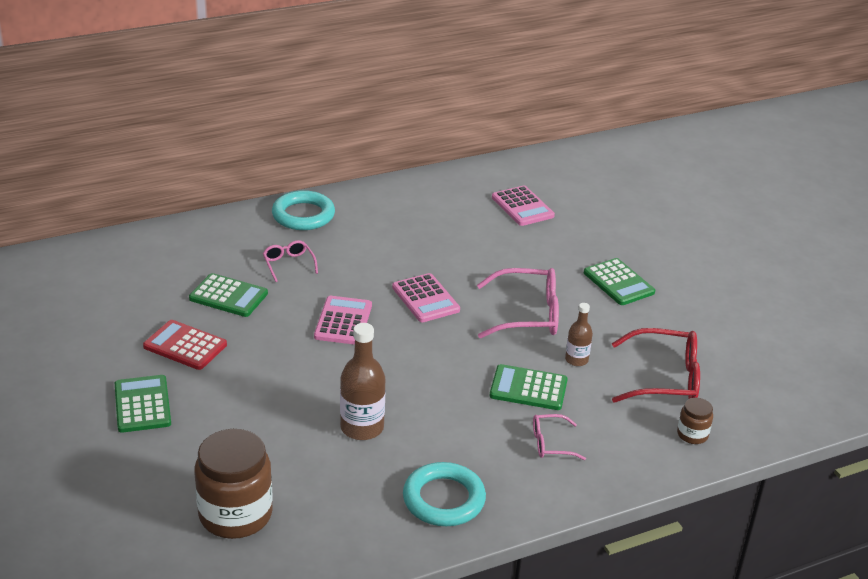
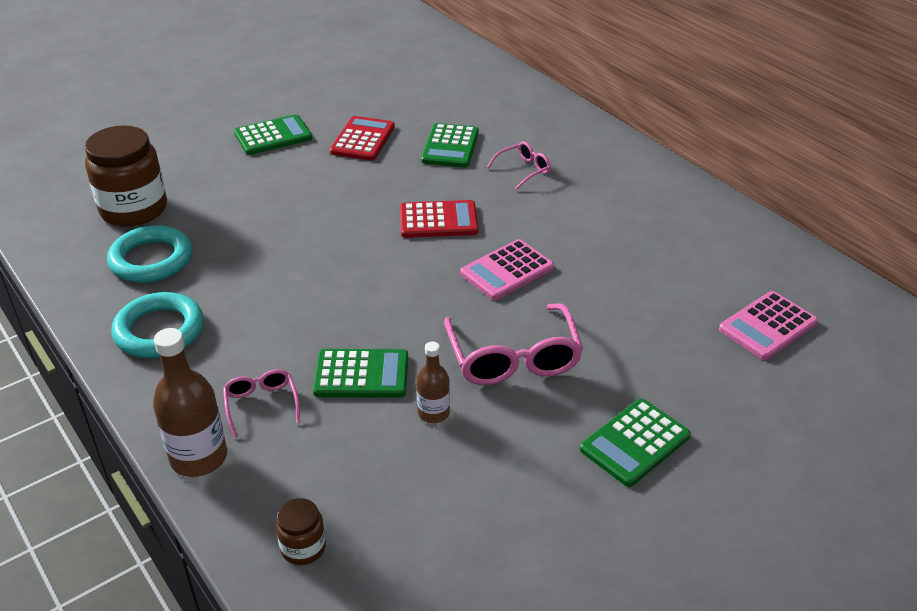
camera: 80 degrees right, 5 degrees up
turquoise ring [272,190,335,230] -> turquoise ring moved to [107,225,192,283]
pink calculator [314,296,372,345] -> red calculator [400,200,478,238]
brown bottle [340,323,385,440] -> brown bottle moved to [153,328,227,477]
green calculator [490,364,568,410] -> green calculator turned 90 degrees clockwise [313,349,408,398]
red glasses [612,328,700,403] -> none

